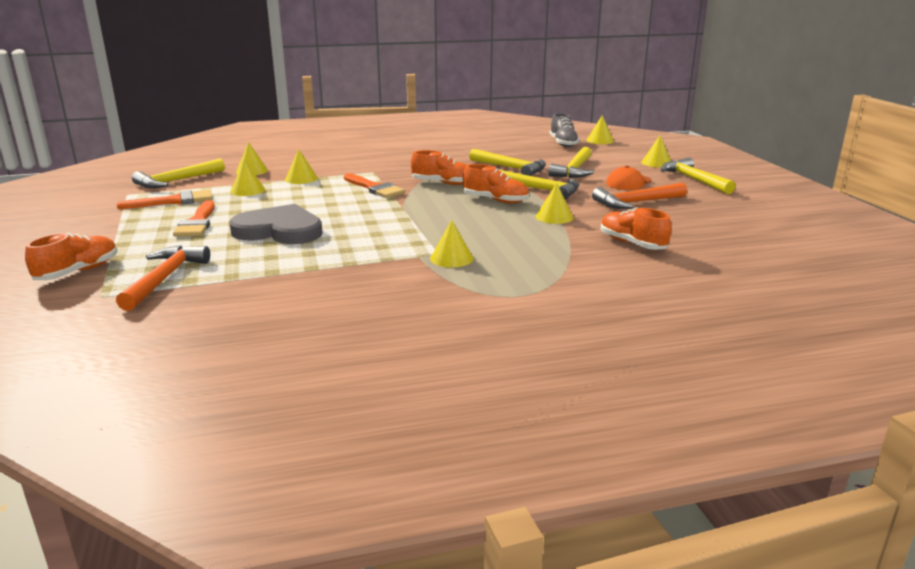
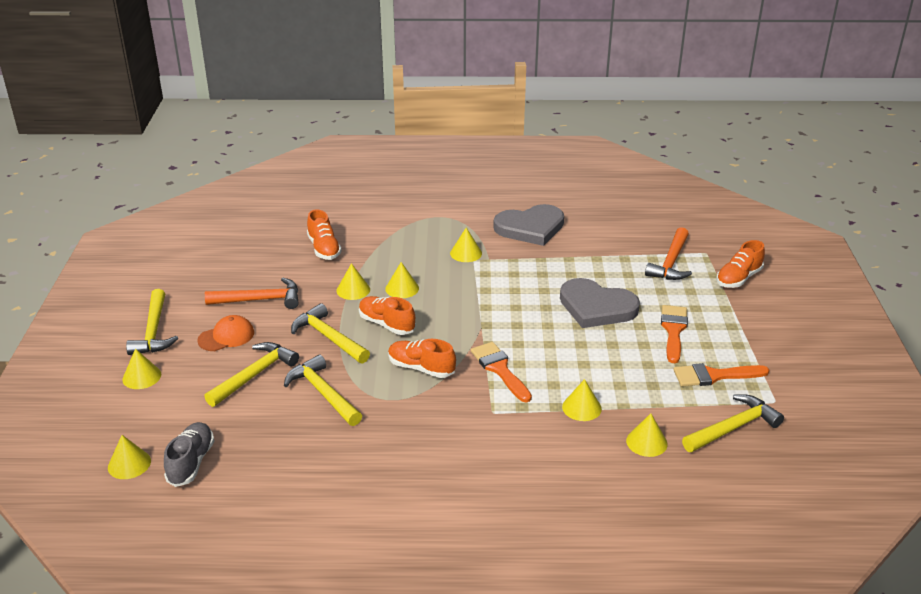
camera: 165 degrees left, 10 degrees up
yellow cone [230,160,265,196] -> yellow cone moved to [385,262,419,298]
none -> grey heart [493,204,564,246]

